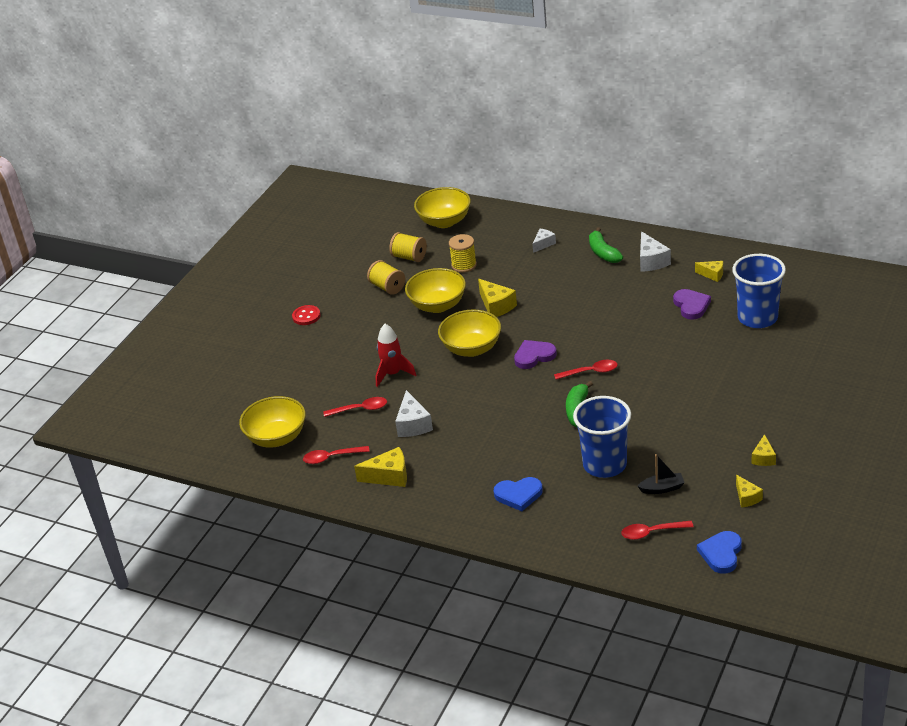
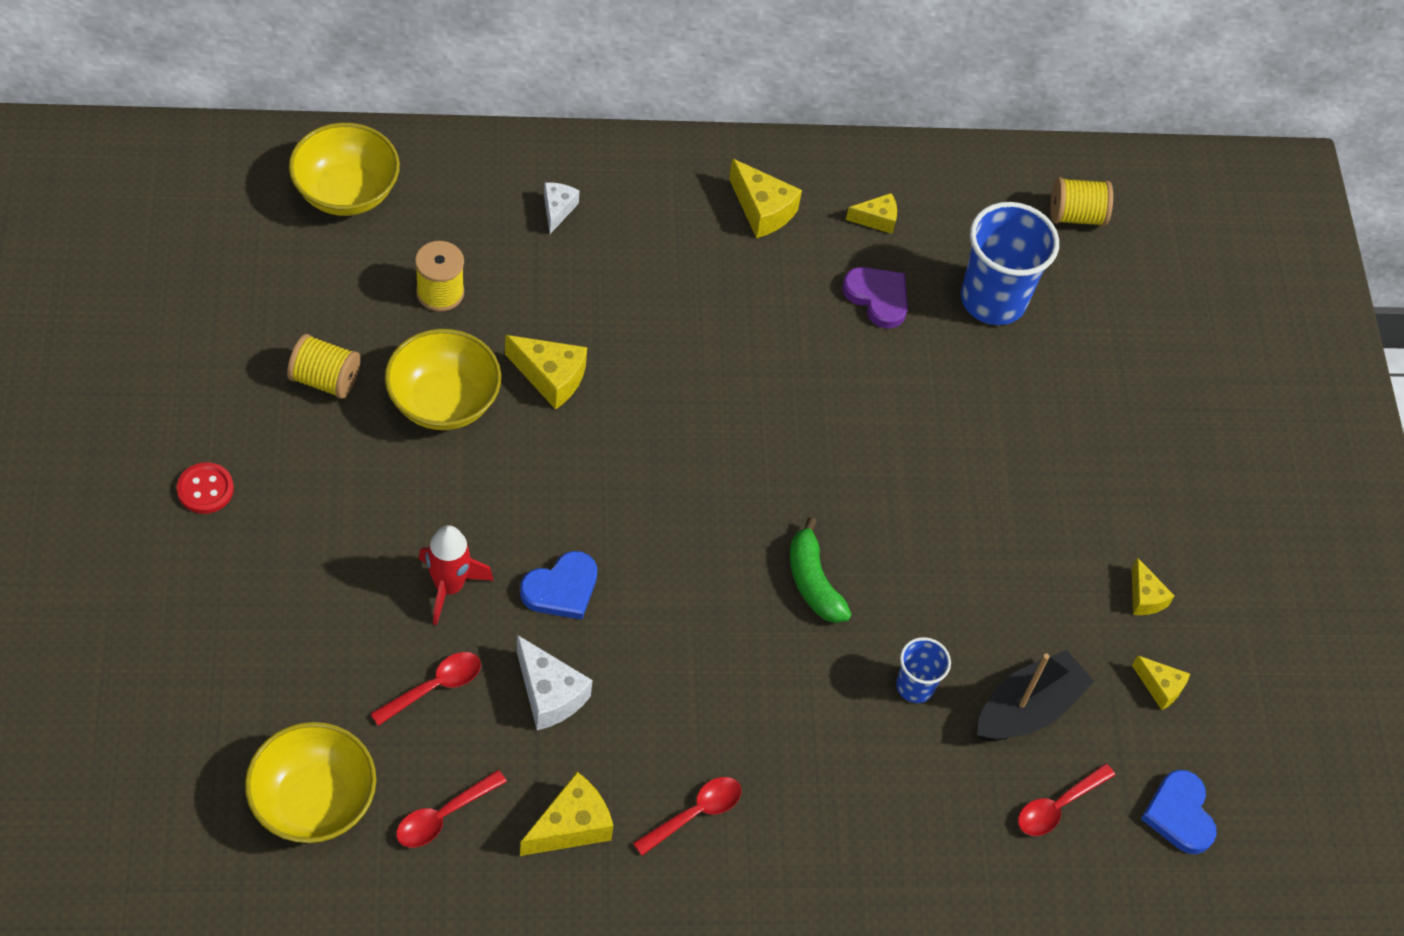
camera: 40 degrees left, 20 degrees up
yellow spool [389,232,427,262] -> yellow spool moved to [1050,177,1113,227]
yellow bowl [438,310,501,357] -> none
blue heart [494,477,543,511] -> blue heart moved to [520,551,597,620]
purple heart [514,340,557,369] -> none
red spoon [554,360,618,380] -> red spoon moved to [633,777,741,856]
blue cup [573,396,631,478] -> blue cup [896,637,951,703], size x0.52
green banana [589,227,623,263] -> none
black boat [637,454,685,494] -> black boat [977,650,1094,741], size x1.73
white cheese [640,231,671,272] -> yellow cheese [729,159,802,238]

